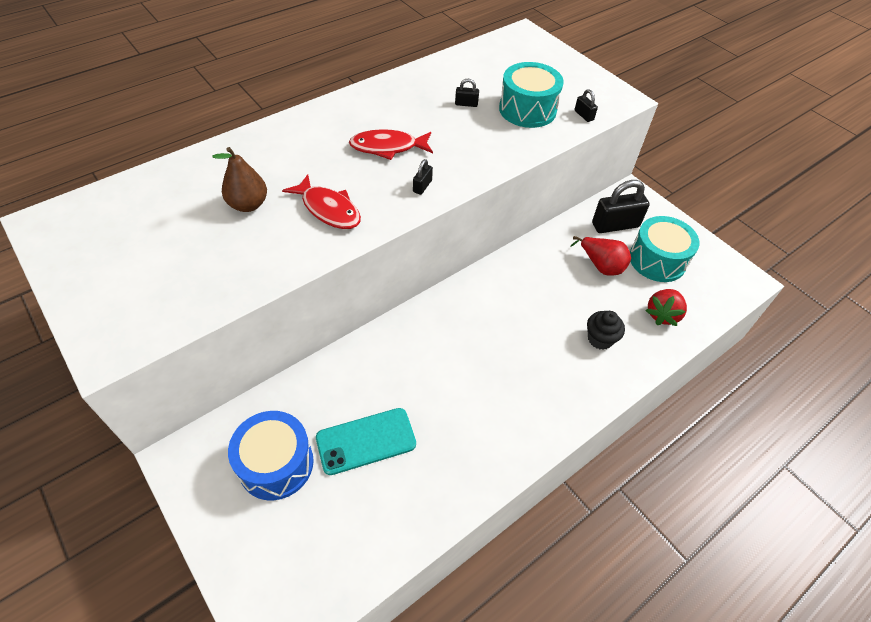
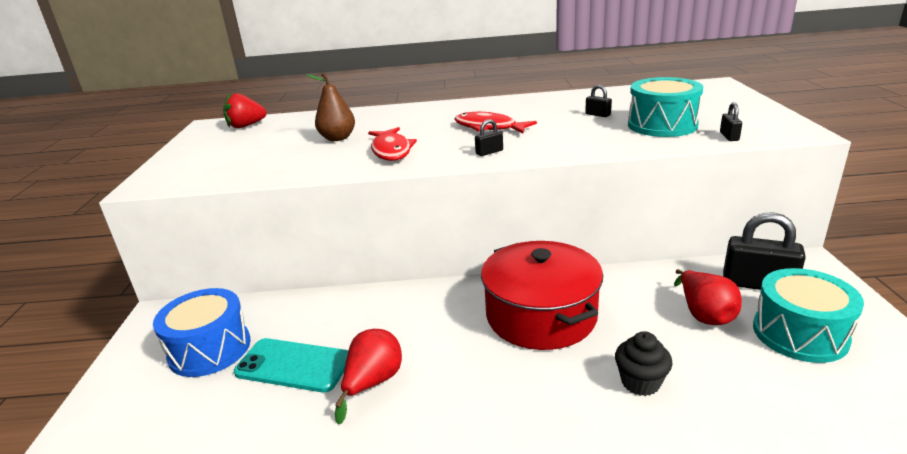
camera: 40 degrees right, 25 degrees down
red strawberry [645,289,687,326] -> red strawberry moved to [223,92,267,128]
none -> red pear [335,329,402,425]
none -> red pot [481,241,603,350]

